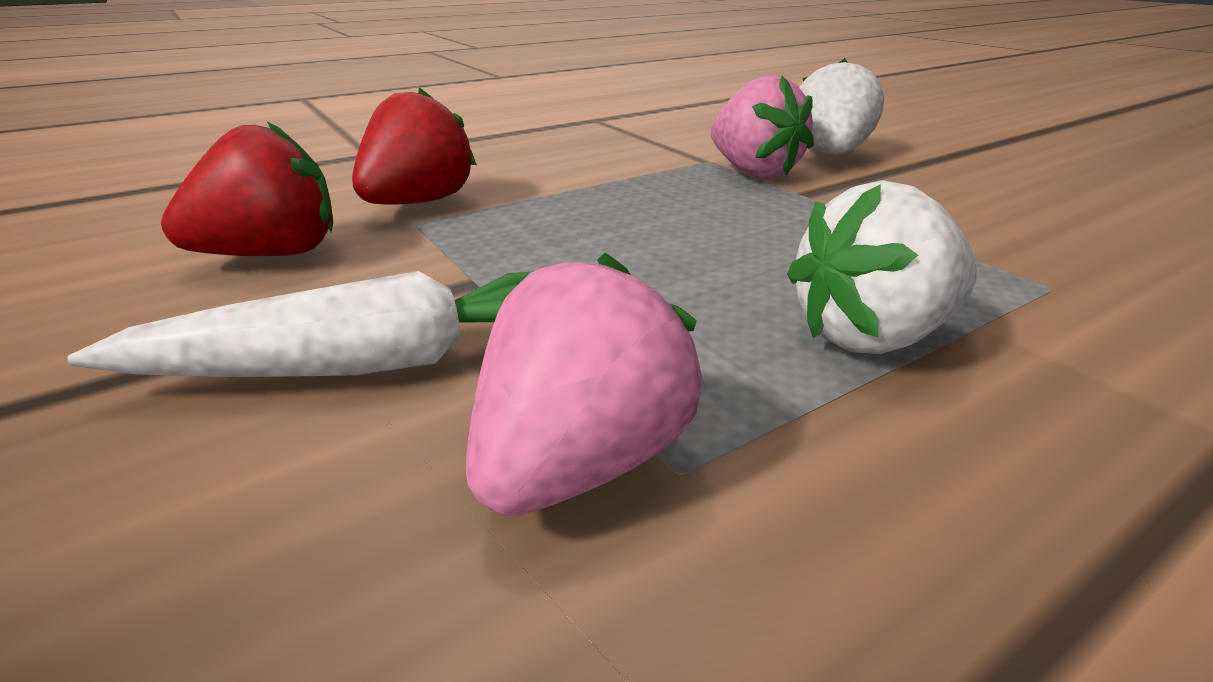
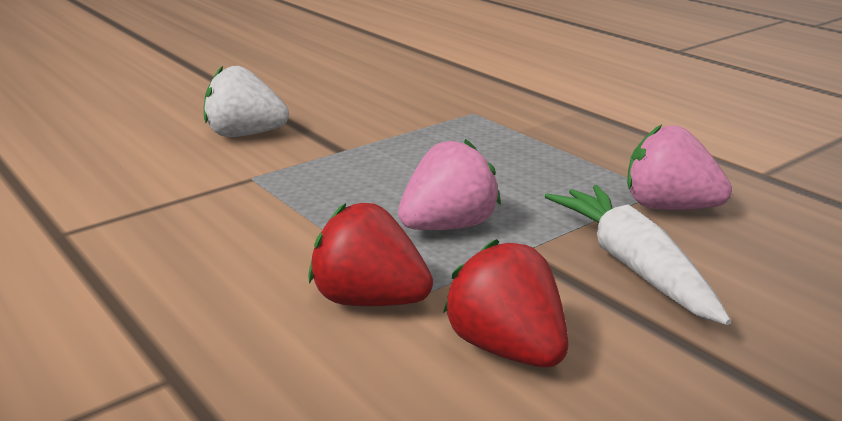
camera: 95 degrees left, 5 degrees down
pink strawberry [711,75,814,178] -> pink strawberry moved to [398,139,501,230]
white strawberry [787,180,977,354] -> none

